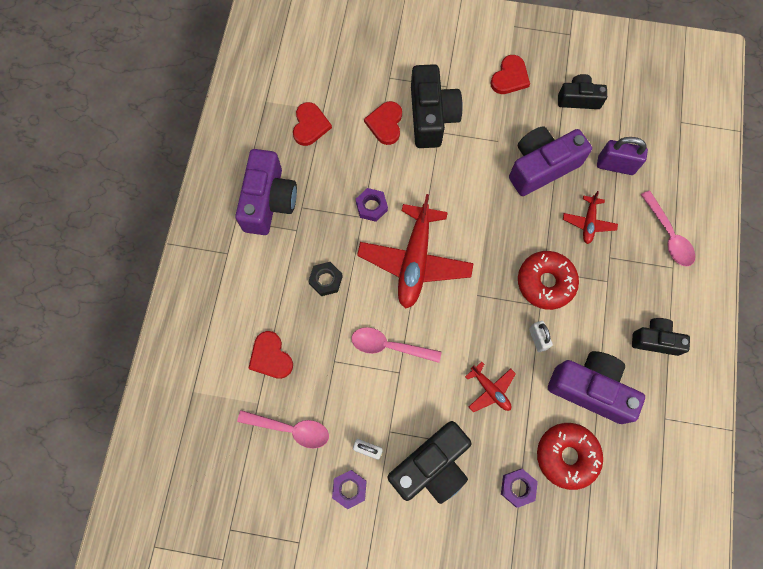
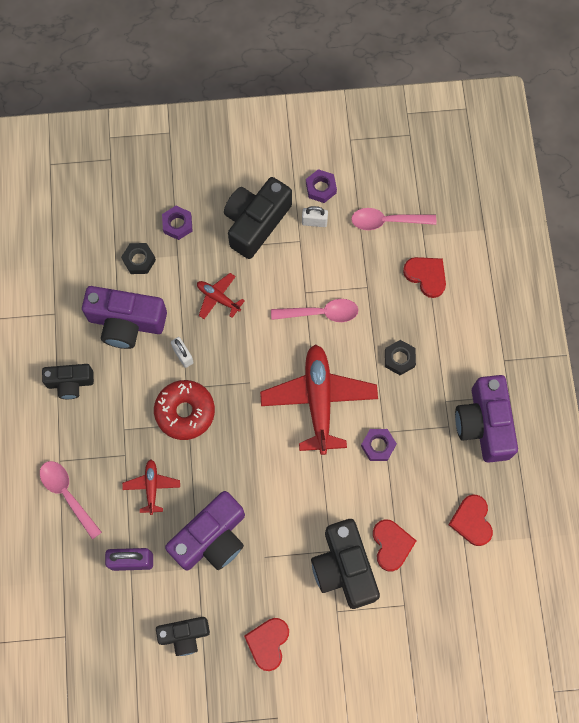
camera: 165 degrees right, 0 degrees up
red donut [537,423,603,490] -> black nut [121,243,156,274]

